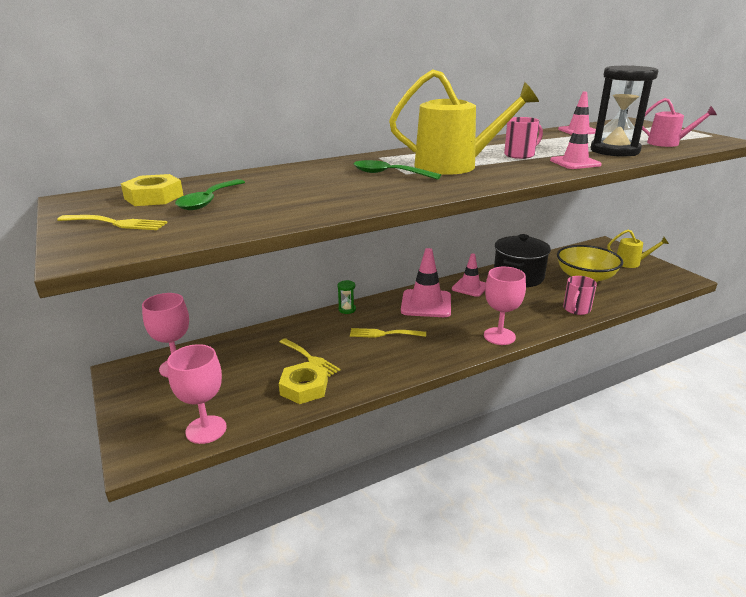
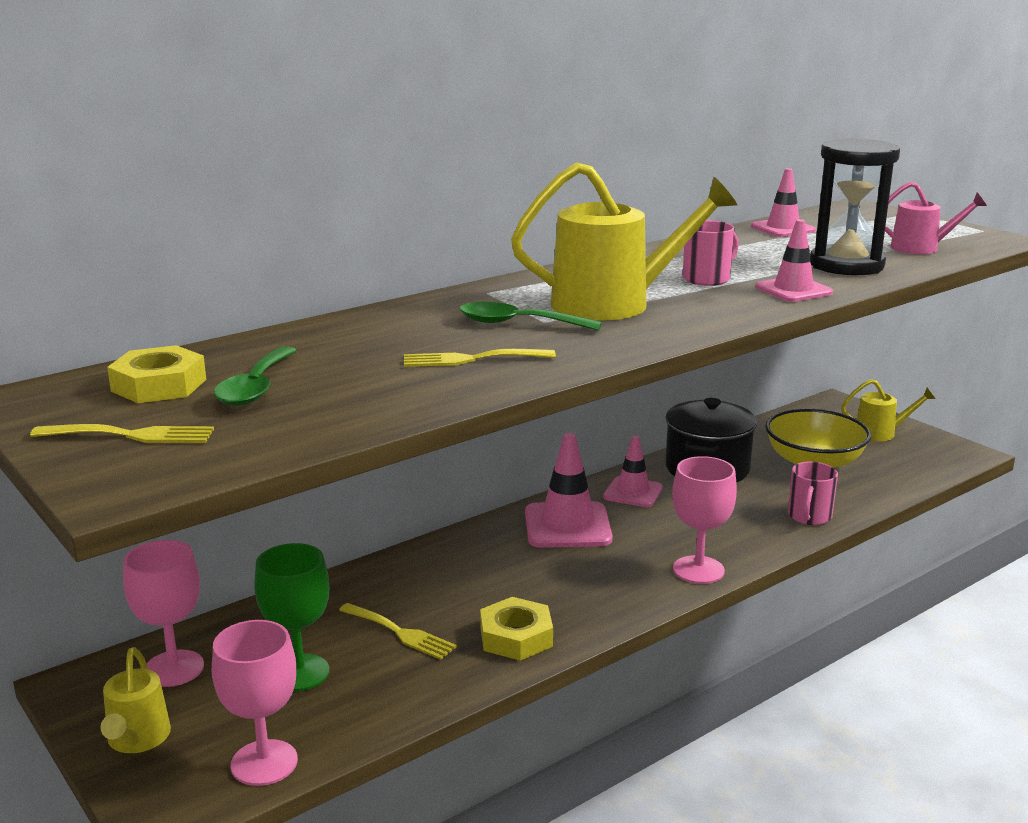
camera: 10 degrees left, 5 degrees down
yellow nut [279,362,328,404] -> yellow nut moved to [480,597,553,661]
green hourglass [337,280,356,314] -> none
yellow fork [350,328,426,338] -> yellow fork moved to [404,349,556,367]
none -> yellow watering can [100,647,171,753]
none -> green goblet [254,543,330,691]

